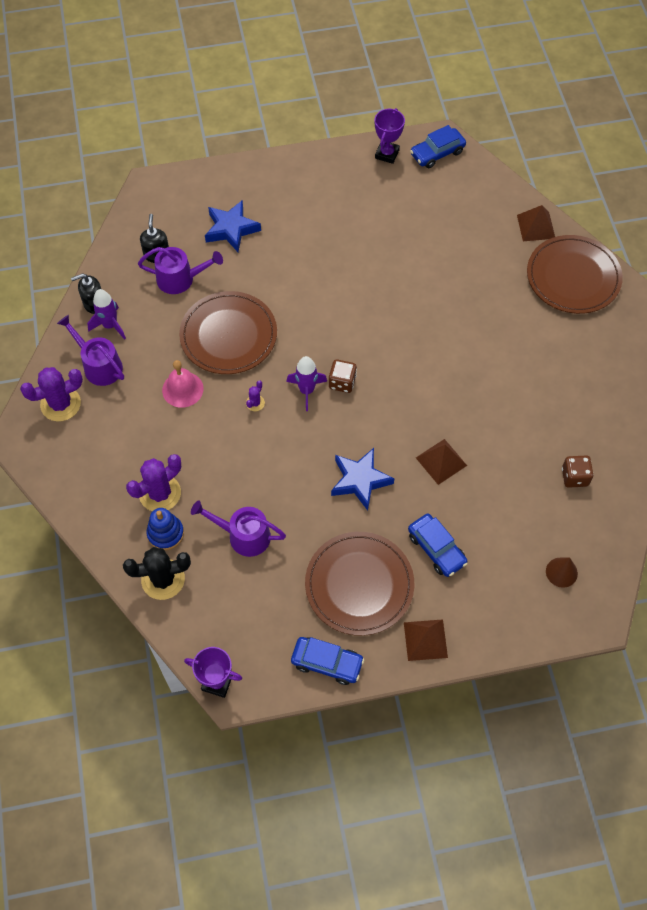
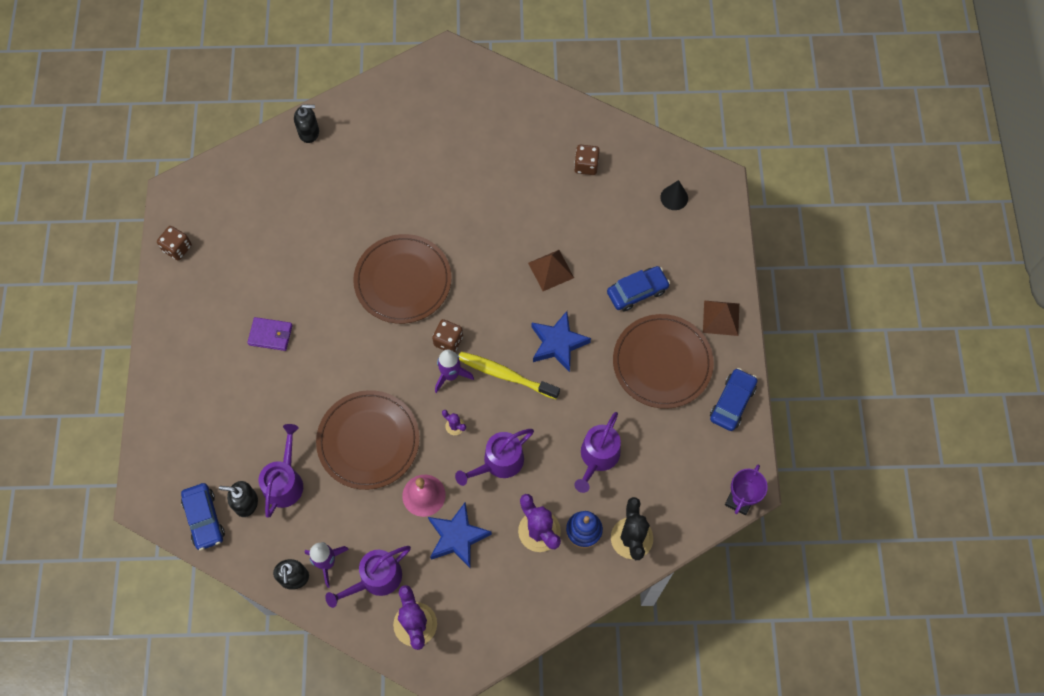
camera: 80 degrees left, 5 degrees up
blue star [205,200,261,252] -> blue star moved to [428,502,492,568]
purple trophy [375,108,405,164] -> brown dice [157,226,192,260]
blue car [410,125,466,168] -> blue car moved to [181,483,225,550]
brown pyramid [517,205,555,241] -> black soap dispenser [294,104,319,143]
brown plate [527,235,623,314] -> brown plate moved to [353,234,452,324]
brown cone [546,558,578,588] -> black cone [660,180,688,210]
none -> purple wallet [247,317,293,351]
none -> purple watering can [455,429,534,486]
none -> yellow toothbrush [459,351,560,399]

